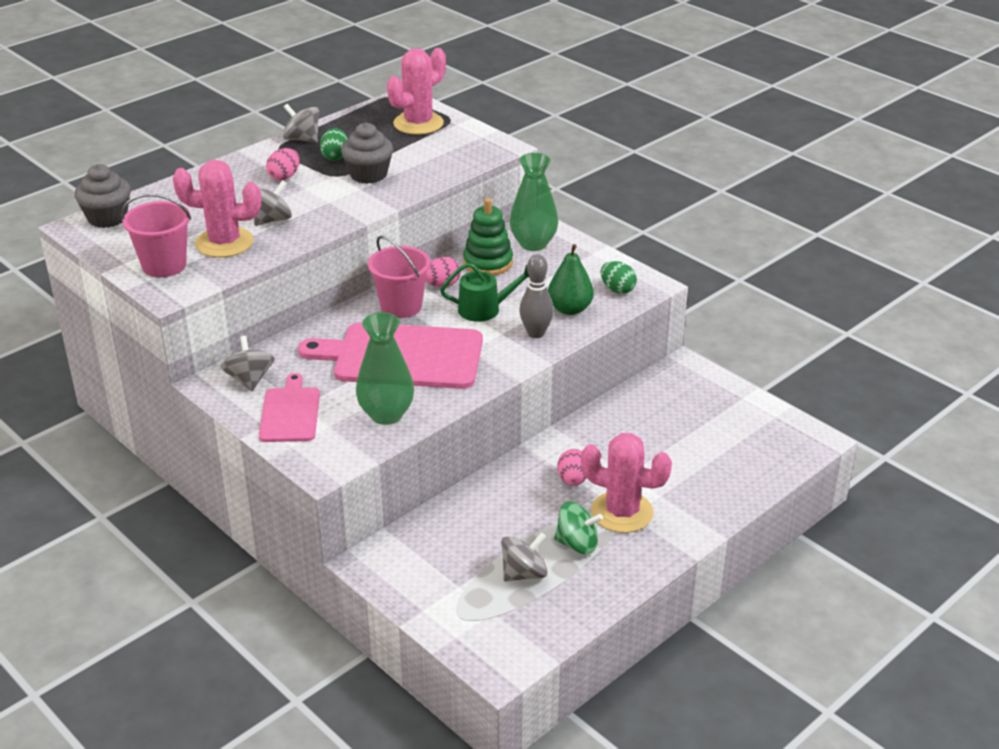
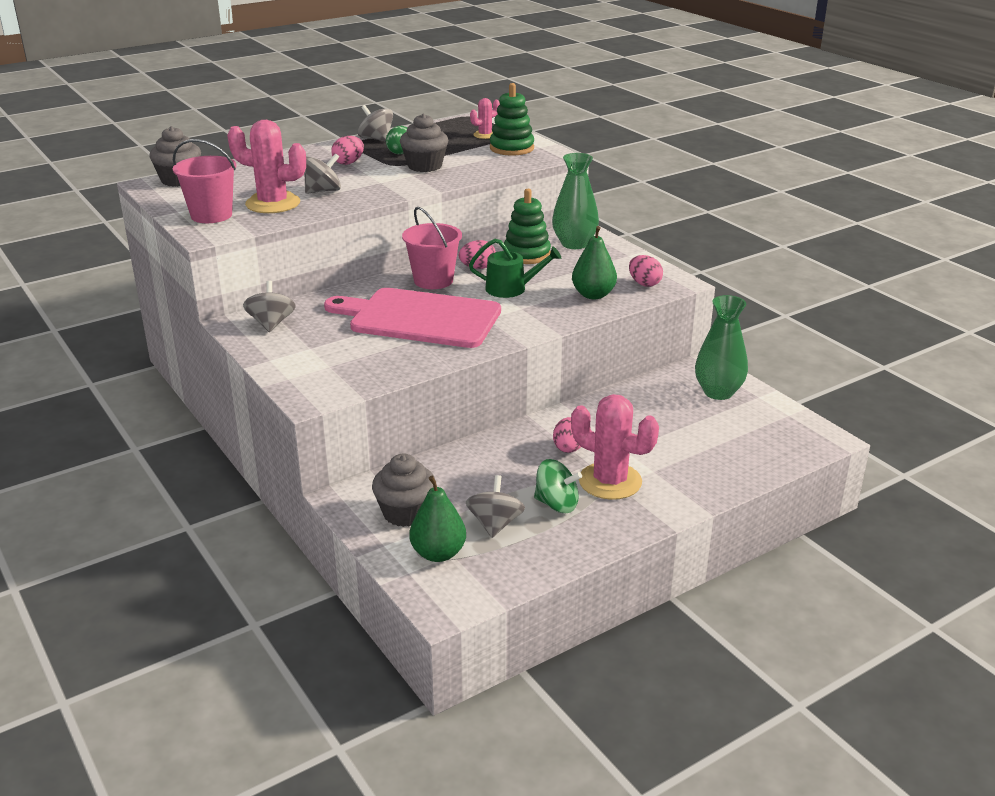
camera: 10 degrees right, 5 degrees down
pink cutting board [259,373,320,442] -> none
green vase [356,312,414,425] -> green vase moved to [695,295,748,400]
pink cactus [387,48,446,135] -> pink cactus [470,98,500,139], size x0.51
grey spinning top [501,532,548,582] -> grey spinning top turned 60 degrees counterclockwise [466,475,525,538]
grey bowling pin [519,254,554,338] -> none
green egg [600,261,637,294] -> pink egg [629,255,663,287]
none -> grey cupcake [372,453,436,527]
none -> green pear [409,476,466,562]
none -> green stacking toy [490,83,534,156]

